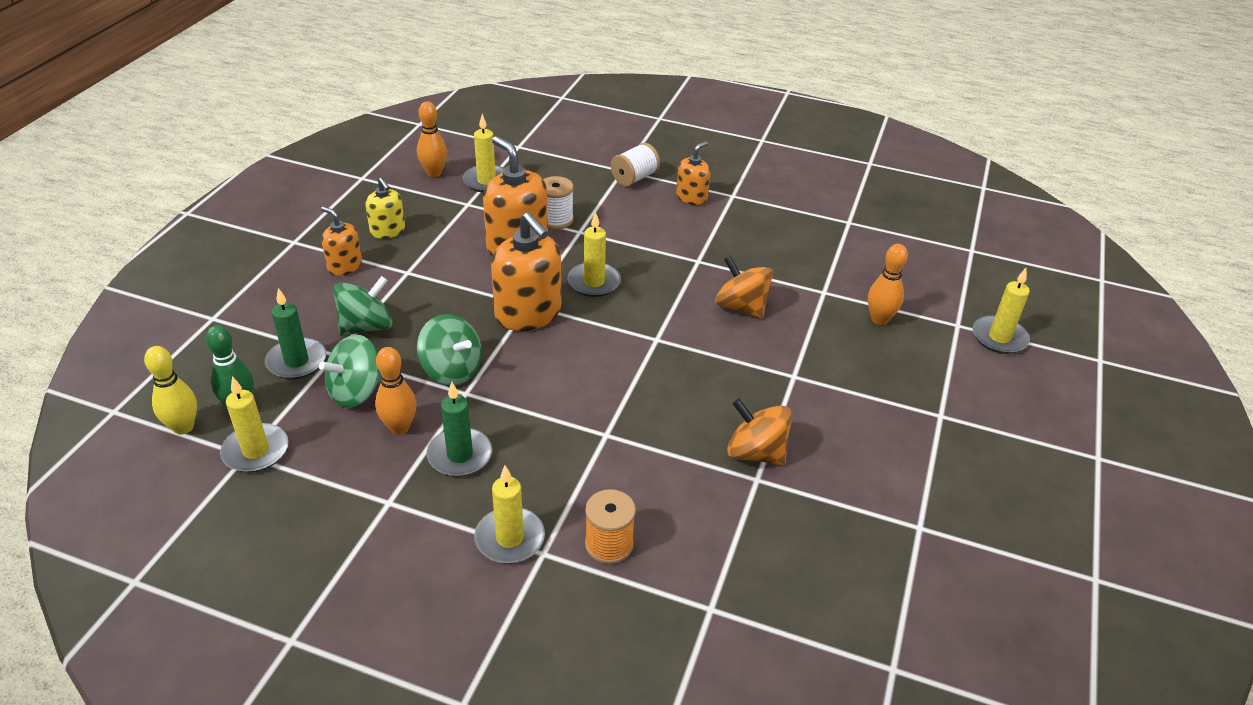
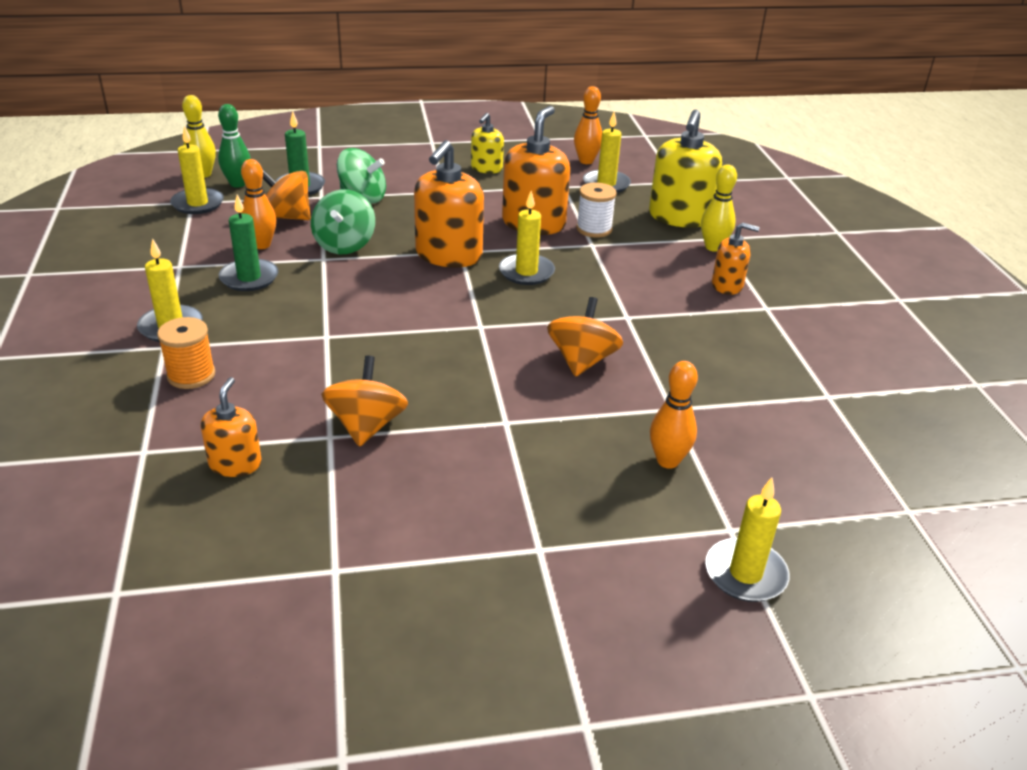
camera: 60 degrees right, 5 degrees down
green spinning top [319,335,381,408] -> orange spinning top [263,170,311,220]
orange soap dispenser [321,206,362,276] -> orange soap dispenser moved to [201,377,262,477]
white spool [611,143,660,187] -> yellow bowling pin [701,164,737,252]
none -> yellow soap dispenser [649,109,722,228]

